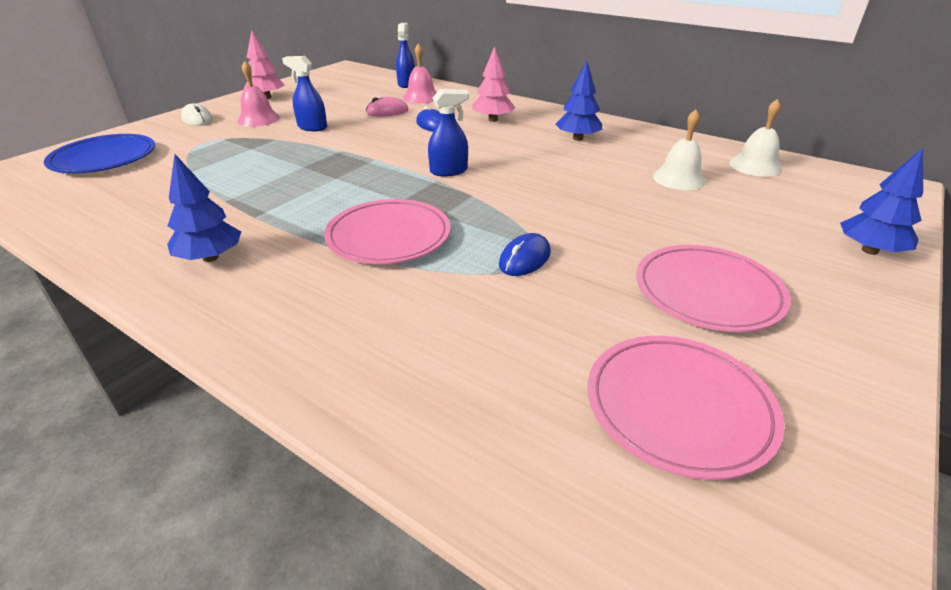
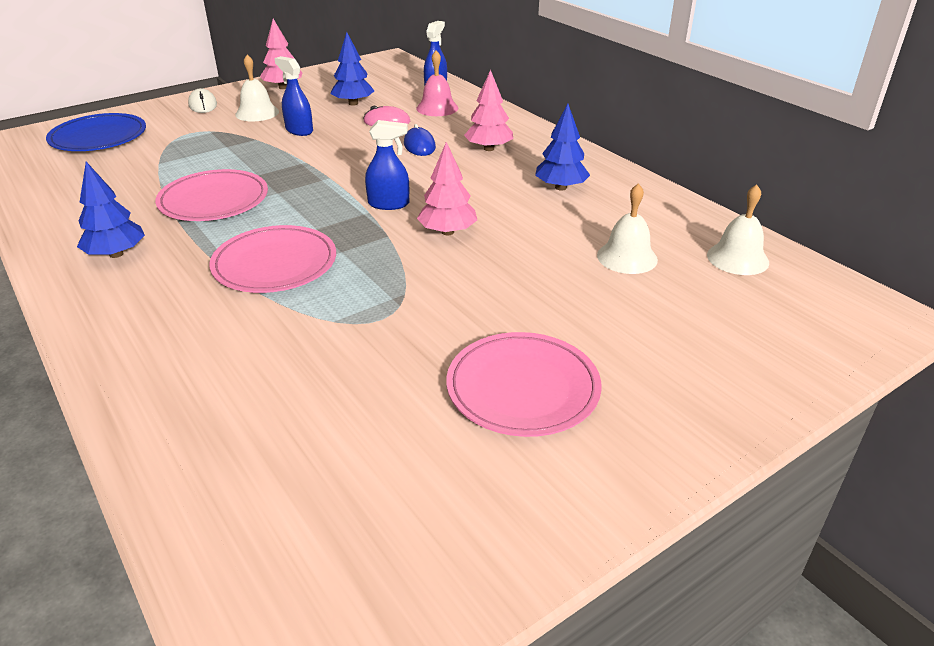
camera: 20 degrees right, 0 degrees up
pink bell [237,61,280,127] -> white bell [235,55,279,121]
blue mouse [499,233,551,276] -> none
pink plate [588,336,784,480] -> pink plate moved to [155,169,268,221]
blue tree [840,148,923,255] -> blue tree moved to [330,32,374,106]
none -> pink tree [417,142,477,235]

